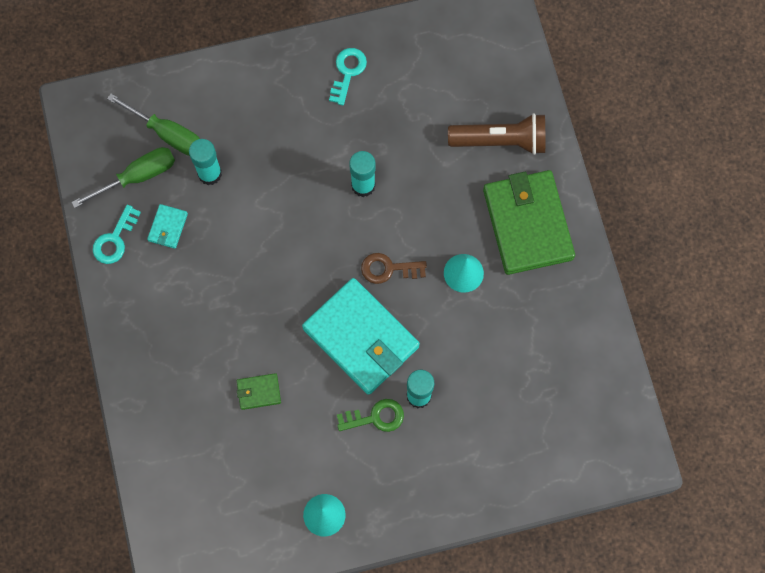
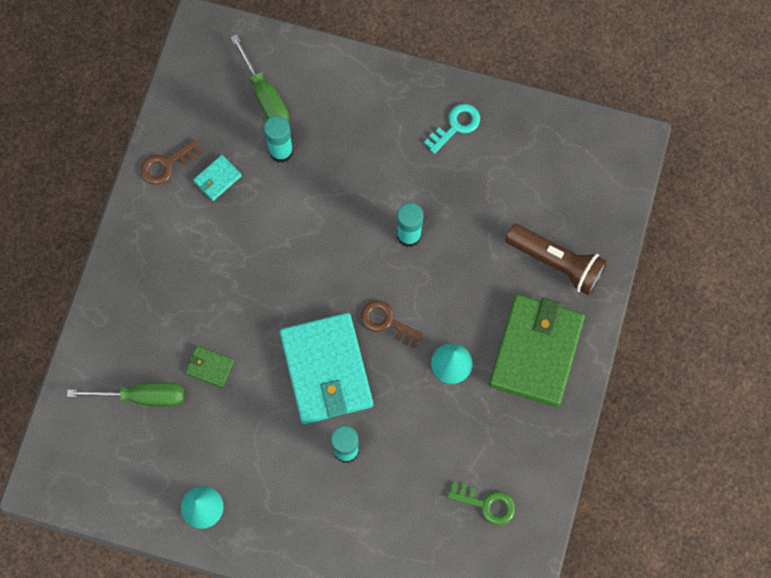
camera: 30 degrees right, 0 degrees up
green screwdriver [71,147,175,208] -> green screwdriver moved to [67,382,184,407]
turquoise key [93,205,141,264] -> brown key [140,140,202,185]
green key [337,399,404,432] -> green key moved to [447,482,515,526]

